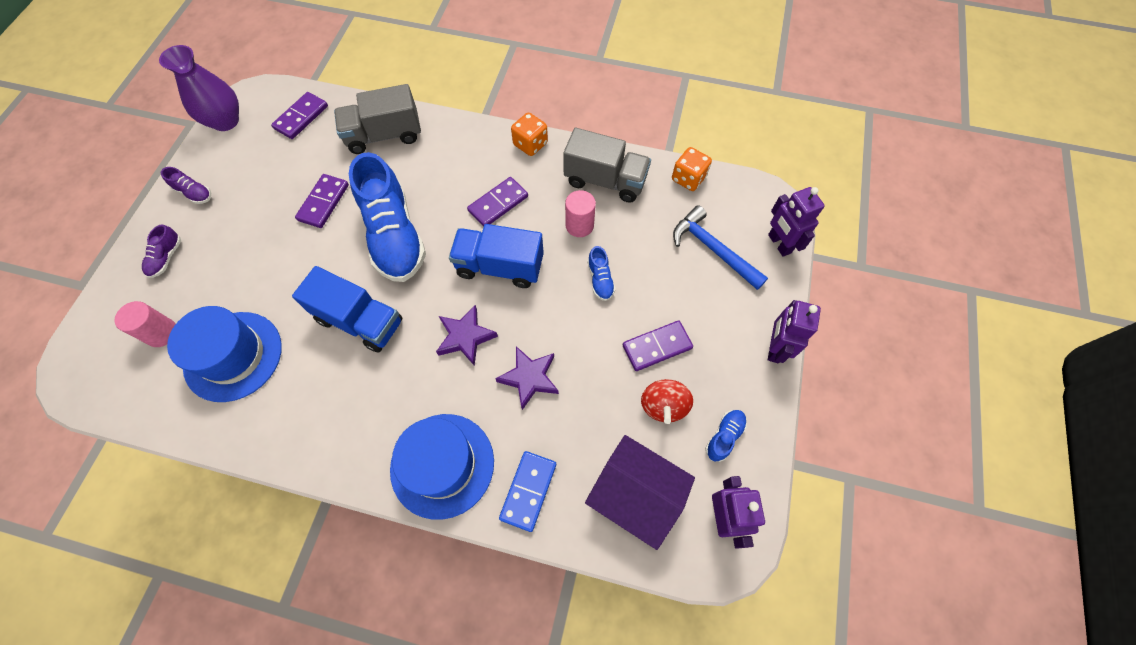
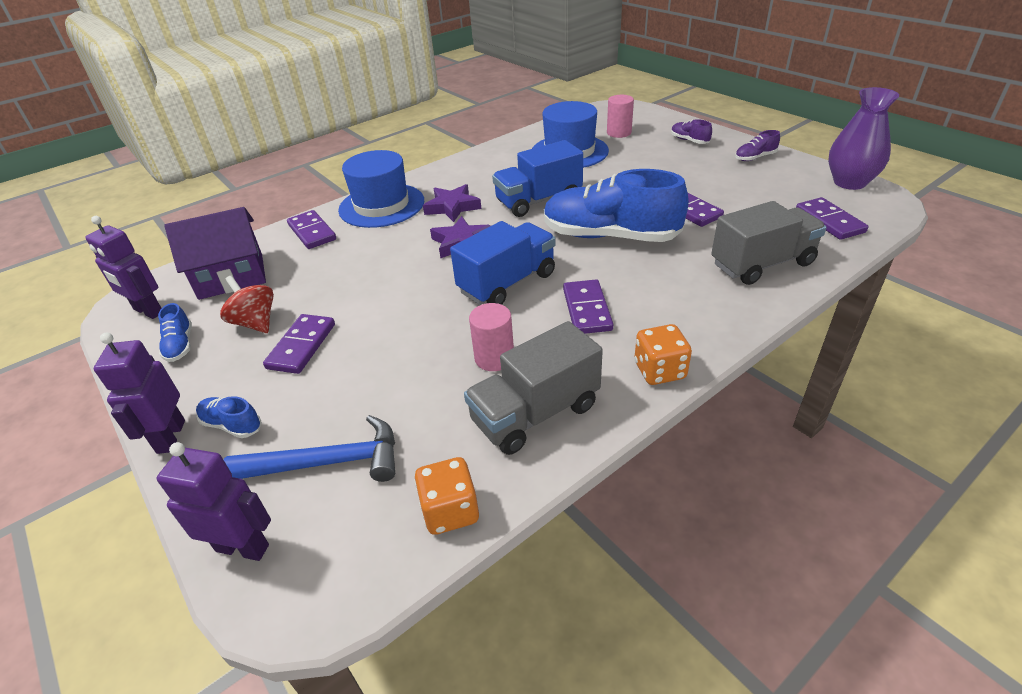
camera: 130 degrees right, 25 degrees down
grey truck [334,84,421,154] -> grey truck turned 45 degrees clockwise [711,201,827,285]
purple star [495,346,559,410] -> purple star moved to [423,184,481,222]
blue domino [499,451,556,532] -> purple domino [287,210,336,249]
blue shoe [587,246,615,301] -> blue shoe moved to [196,396,262,438]
purple robot [768,300,821,363] -> purple robot turned 150 degrees counterclockwise [94,333,185,454]

